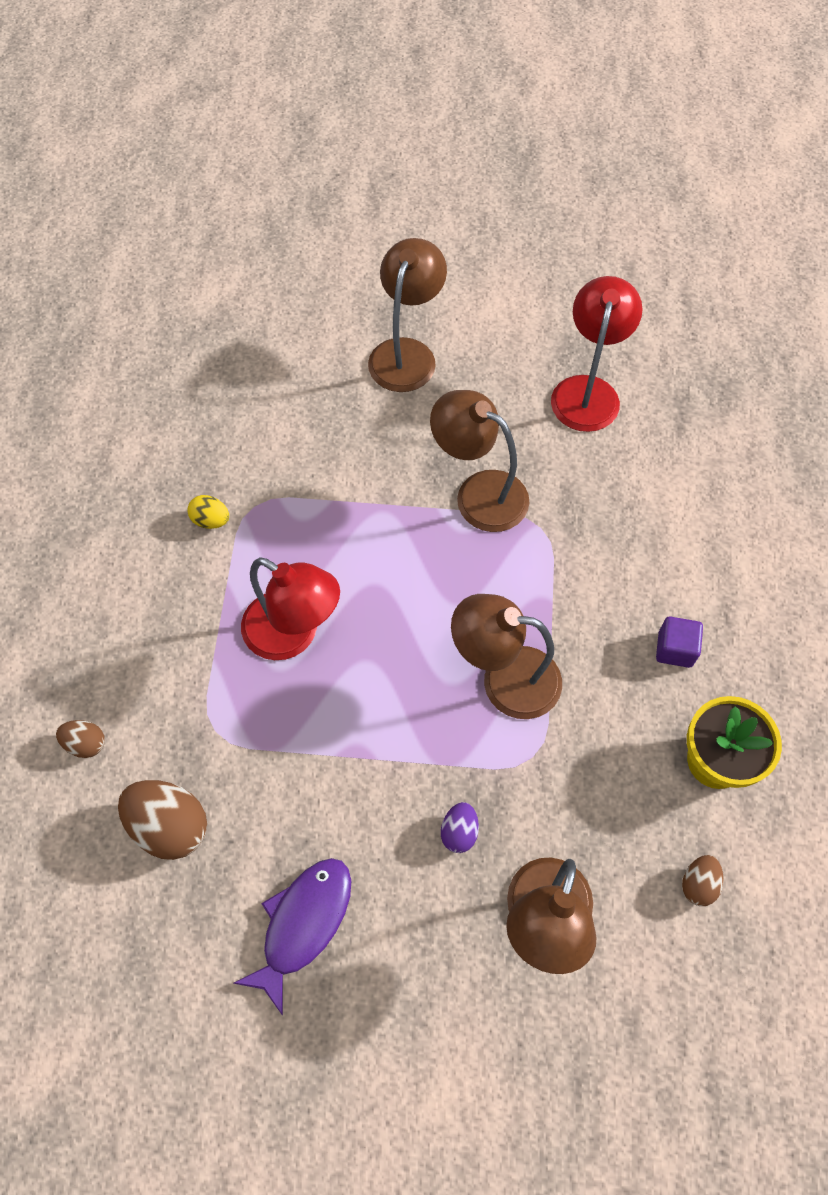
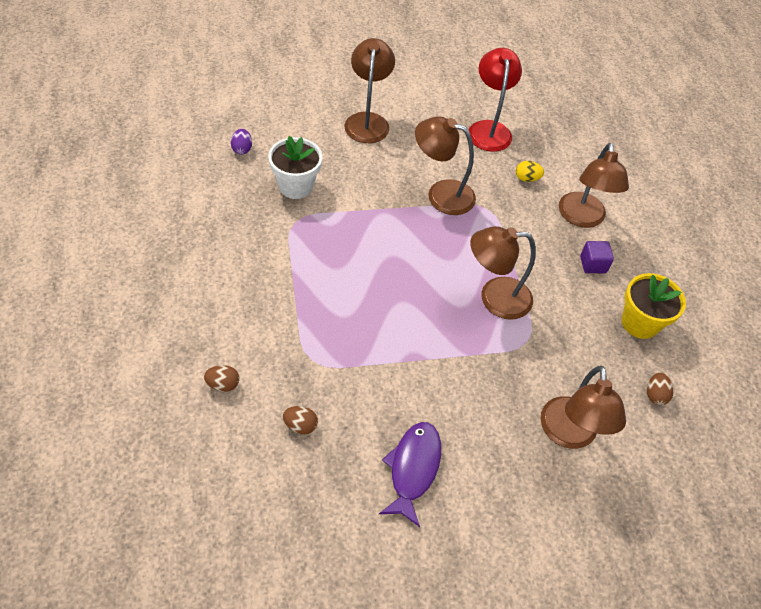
camera: 20 degrees left, 10 degrees down
brown egg [118,780,207,860] -> brown egg [283,406,318,434], size x0.54
yellow egg [187,495,229,529] -> yellow egg moved to [516,161,544,182]
red lamp [241,557,340,660] -> none
purple egg [441,802,479,853] -> purple egg moved to [231,129,252,155]
none -> white flower pot [268,136,323,199]
none -> brown lamp [559,143,629,228]

